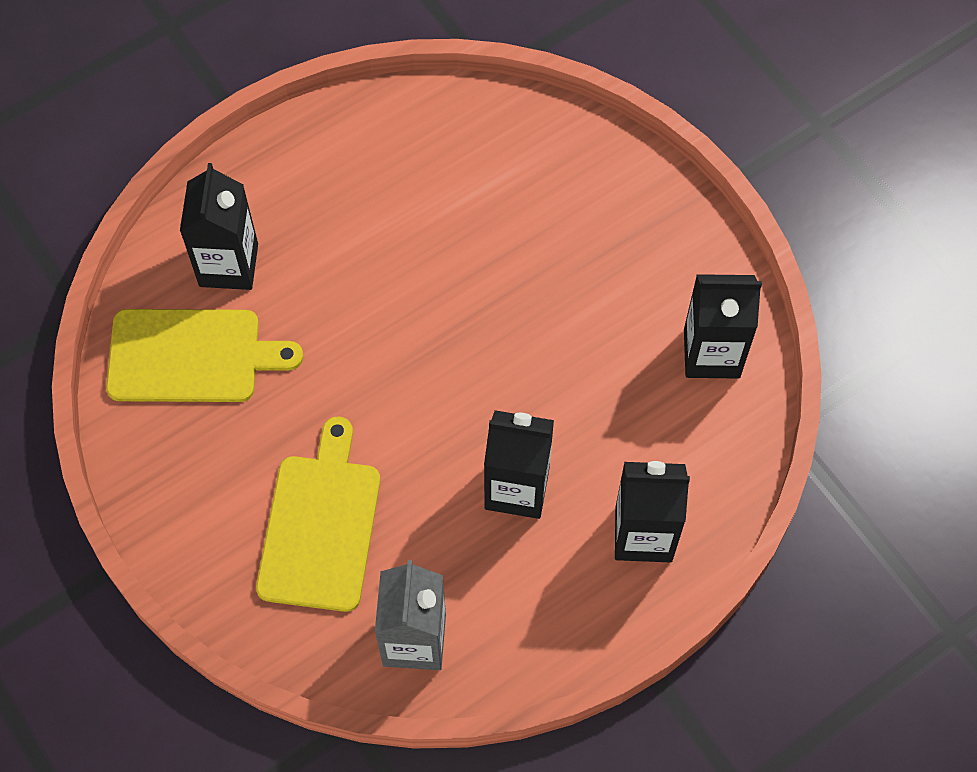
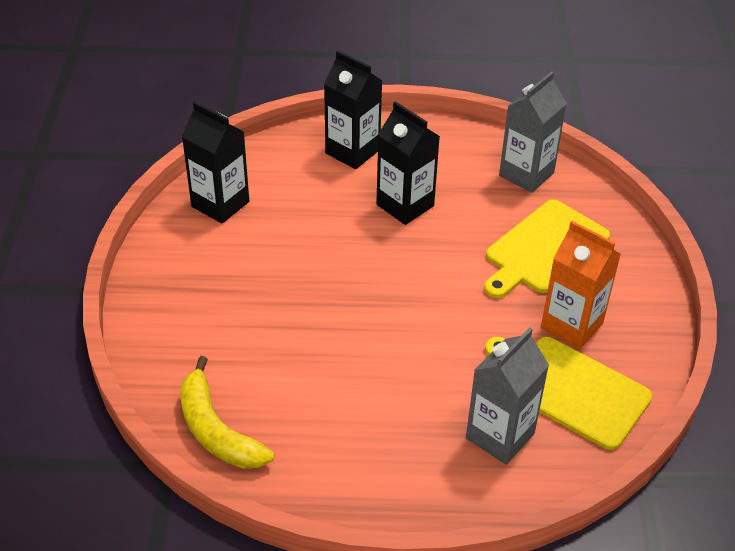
camera: 145 degrees left, 20 degrees down
black carton [180,163,258,290] -> grey carton [466,328,549,465]
none -> yellow banana [180,356,274,469]
none -> orange carton [541,221,621,350]

